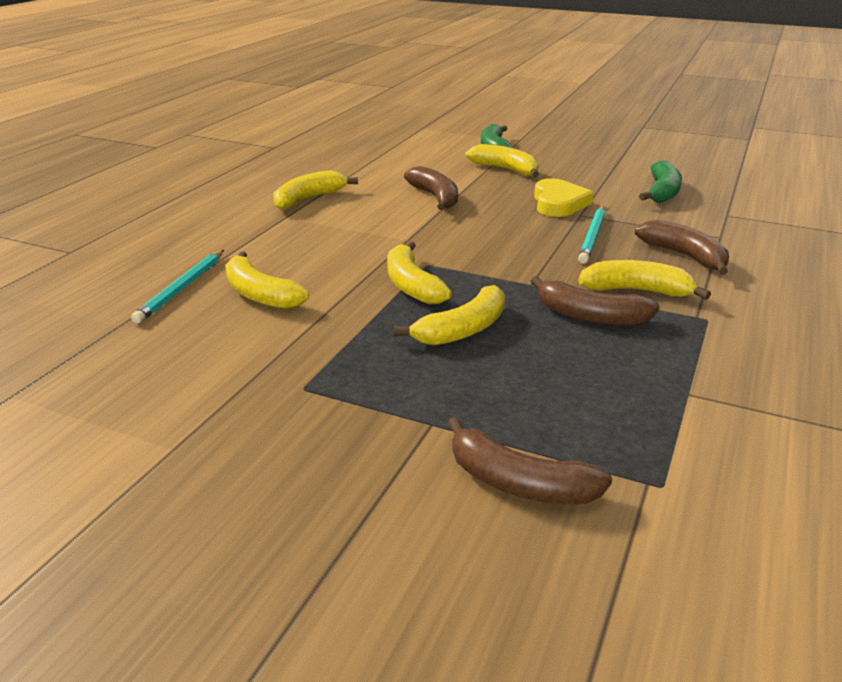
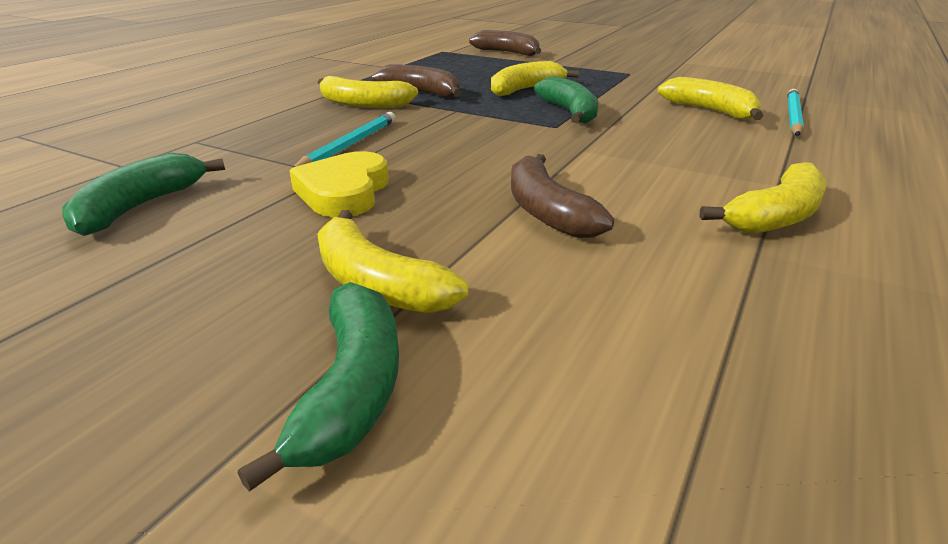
camera: 175 degrees left, 0 degrees up
yellow banana [387,241,452,304] -> green banana [534,76,598,124]
brown banana [635,220,729,275] -> none

